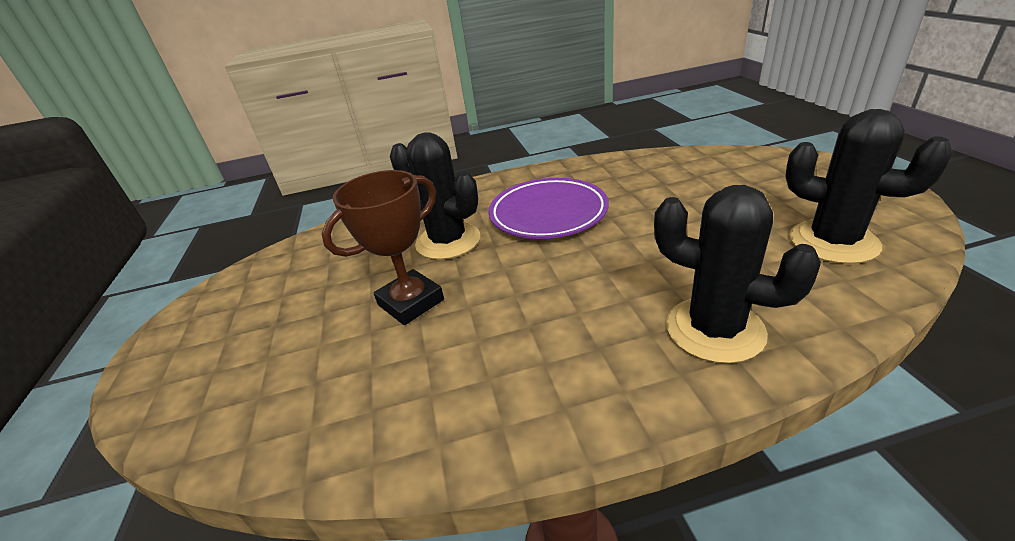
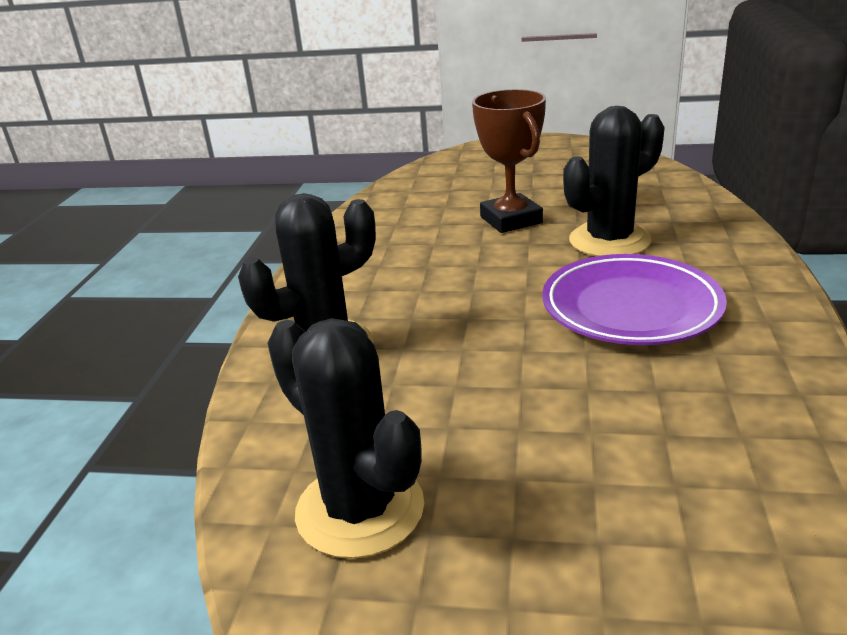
camera: 110 degrees right, 5 degrees down
black cactus [785,109,952,264] -> black cactus turned 75 degrees clockwise [267,318,424,559]

